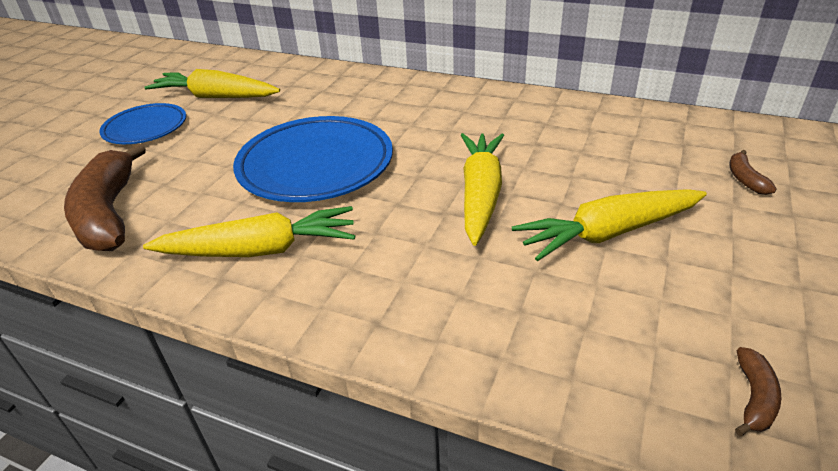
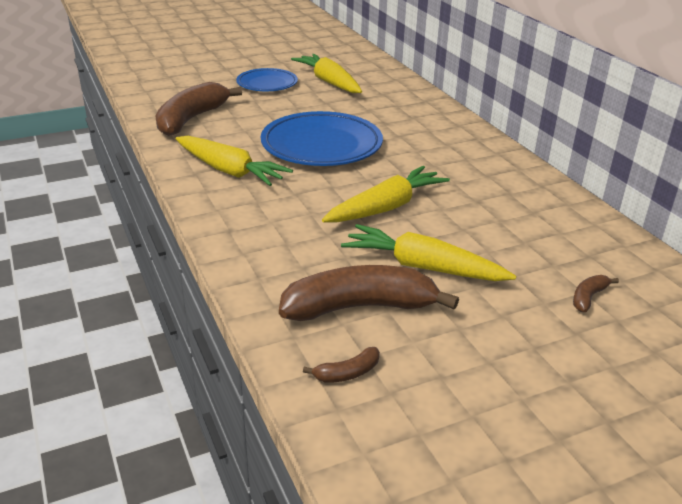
camera: 40 degrees right, 5 degrees down
none -> brown banana [279,265,459,321]

